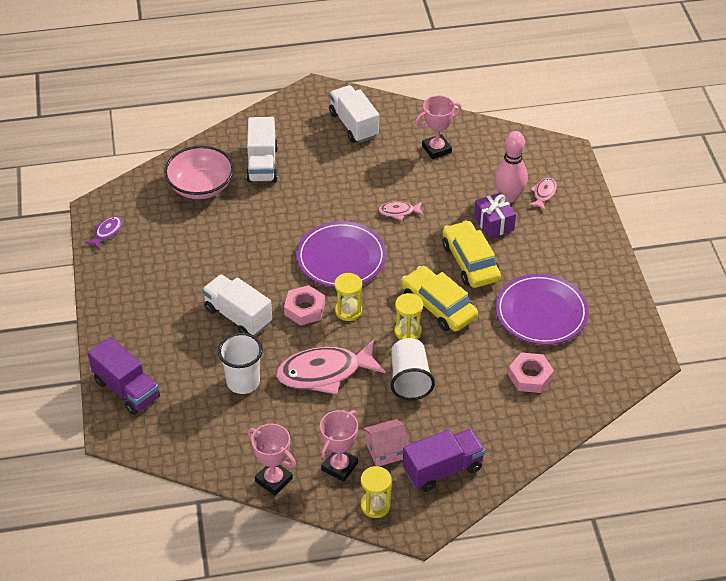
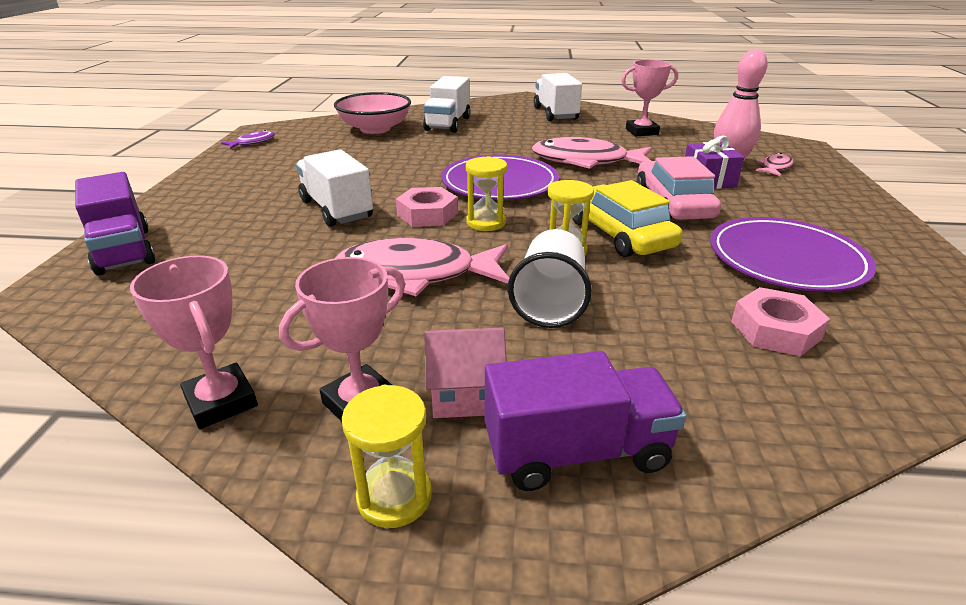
camera: 15 degrees right, 15 degrees down
white cup [218,333,263,394] -> none
pink fish [378,201,424,220] -> pink fish [532,137,652,169], size x2.16
yellow car [442,220,501,288] -> pink car [636,156,721,220]

